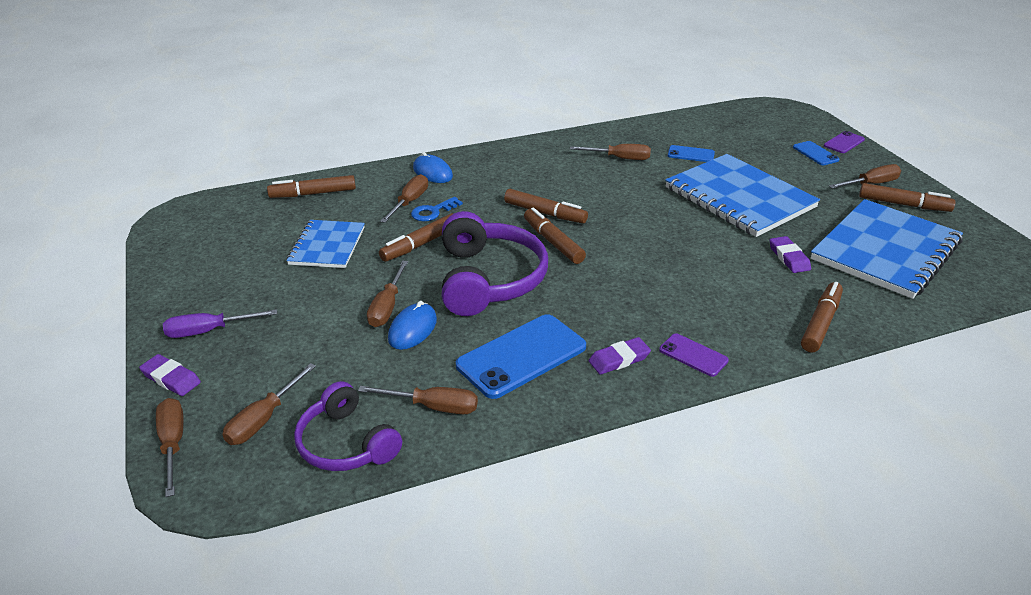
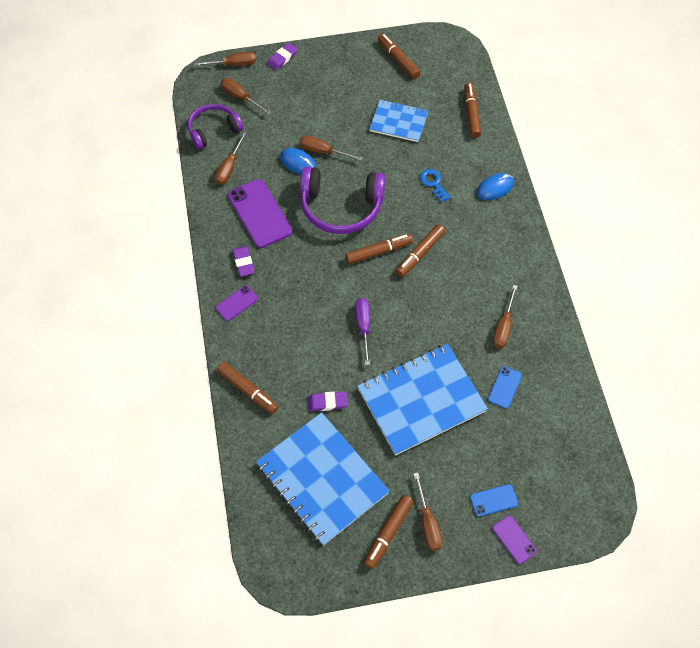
camera: 100 degrees right, 25 degrees up
purple screwdriver [163,309,277,338] -> purple screwdriver moved to [355,298,370,365]
brown marker [379,213,454,262] -> brown marker moved to [378,34,421,79]
brown screwdriver [380,174,428,223] -> none
blue phone [456,314,586,399] -> purple phone [228,179,292,248]

